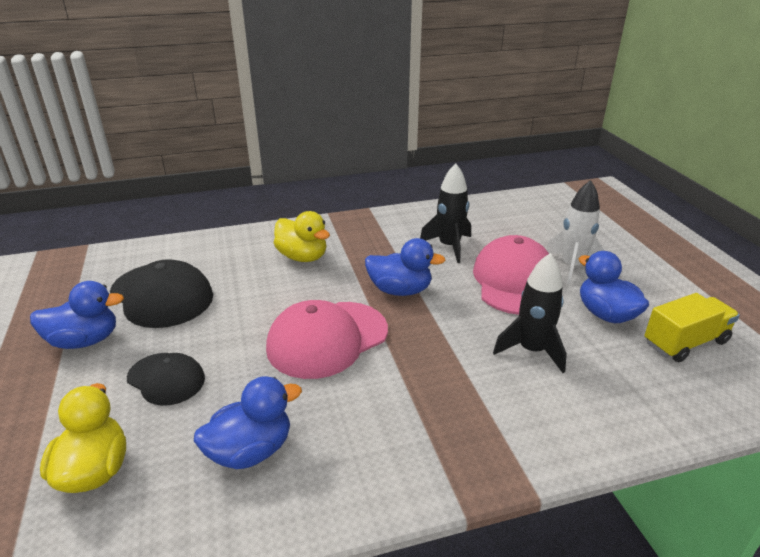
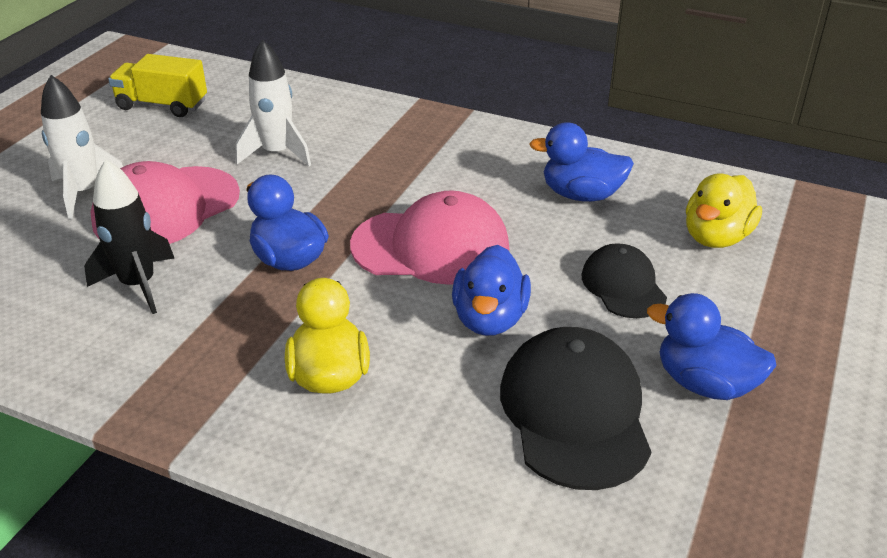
camera: 140 degrees left, 5 degrees up
black rocket [493,253,567,373] -> white rocket [236,40,311,166]
blue duck [578,251,649,323] -> blue duck moved to [452,245,531,336]

